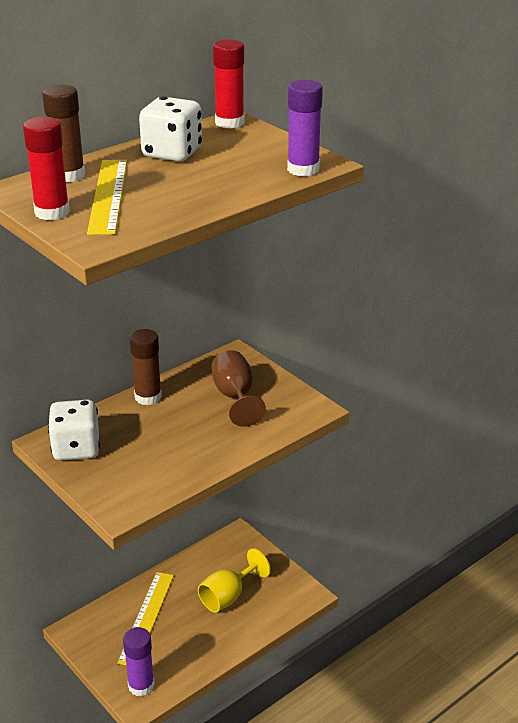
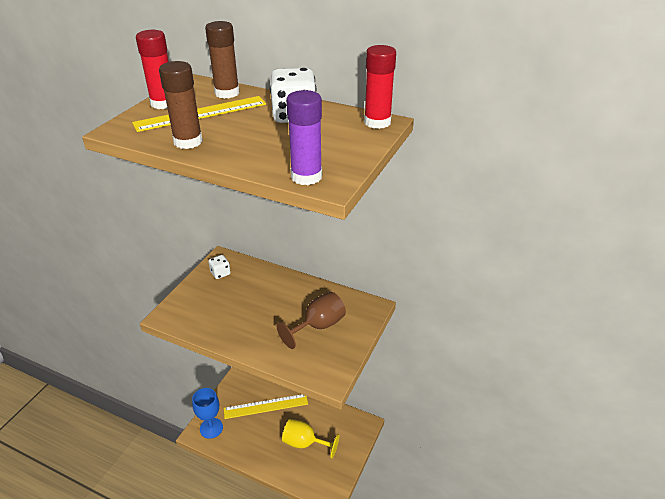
camera: 65 degrees right, 5 degrees up
white dice [48,399,100,460] -> white dice [208,255,231,279], size x0.54
purple glue stick [123,627,155,696] -> blue goblet [192,388,223,439]
brown glue stick [130,329,162,405] -> brown glue stick moved to [159,61,203,149]

